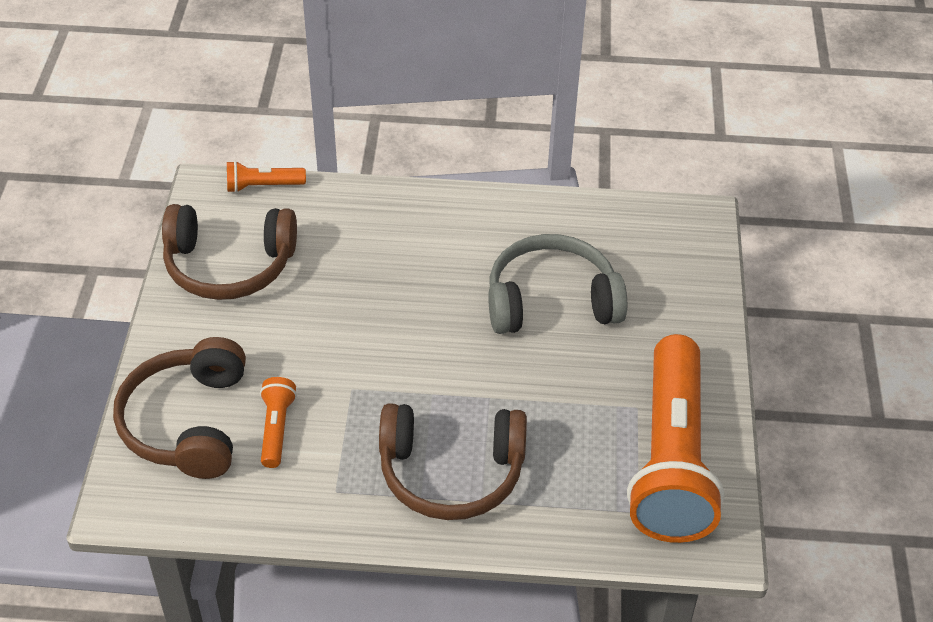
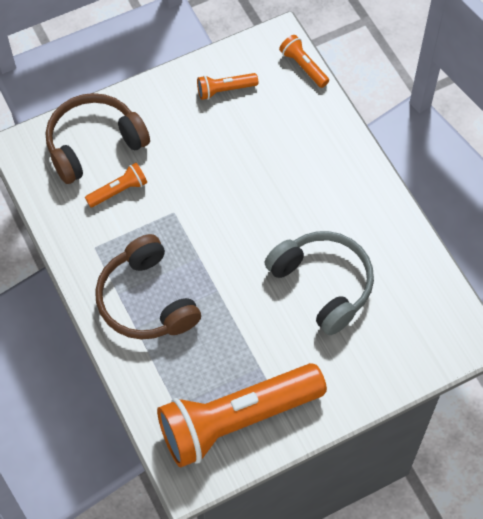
camera: 60 degrees right, 15 degrees up
brown headphones [162,204,297,300] -> orange flashlight [197,73,258,100]

